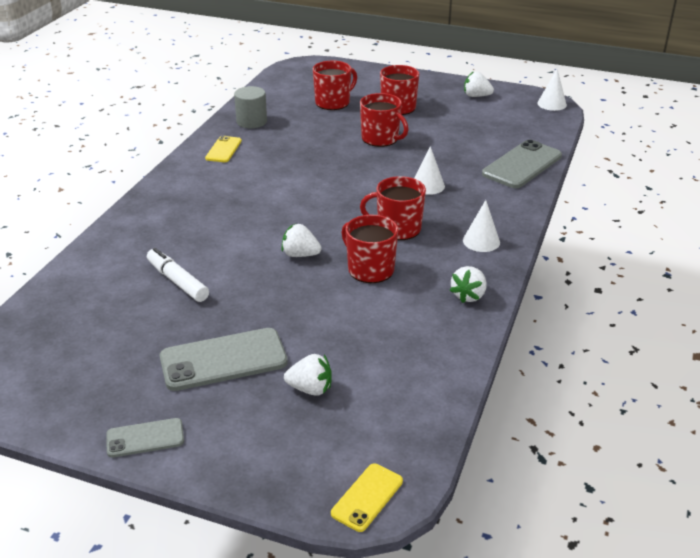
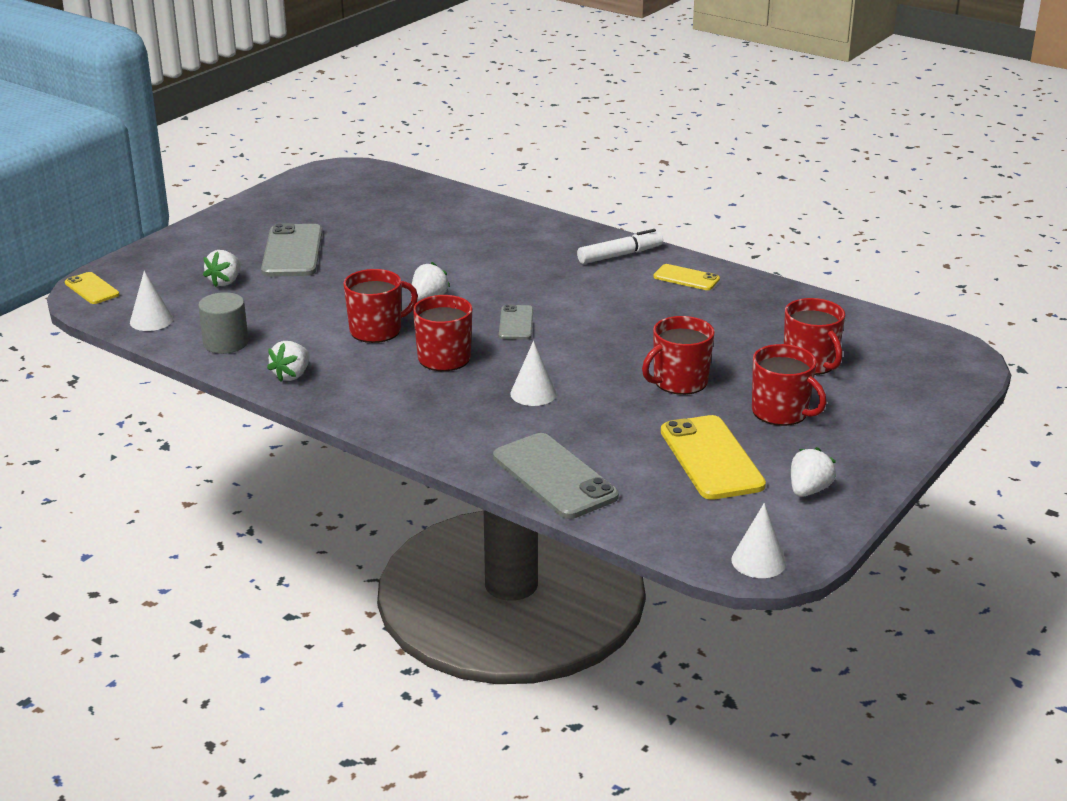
camera: 105 degrees right, 5 degrees down
grey phone [106,418,184,458] -> grey phone moved to [499,304,533,340]
white marker [147,248,209,302] -> white marker moved to [577,229,663,264]
grey cylinder [234,86,267,128] -> grey cylinder moved to [198,292,248,354]
white strawberry [449,266,487,303] -> white strawberry turned 105 degrees counterclockwise [267,341,310,382]
white cone [463,200,500,252] -> white cone moved to [130,271,173,331]
none -> yellow phone [661,415,766,500]

